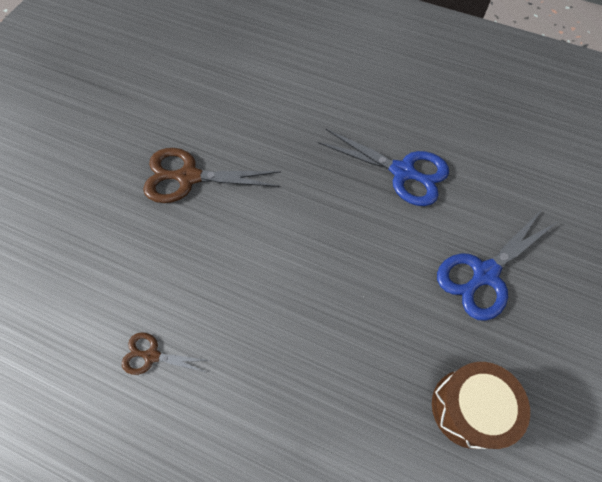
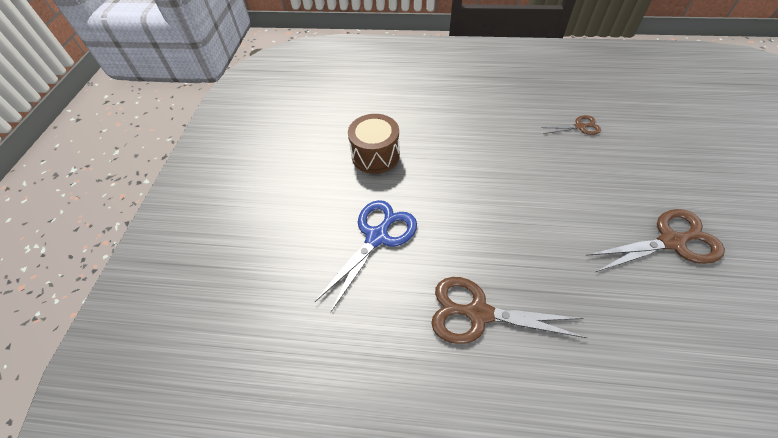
camera: 165 degrees right, 10 degrees down
blue scissors [318,129,449,206] -> brown scissors [431,277,587,344]

